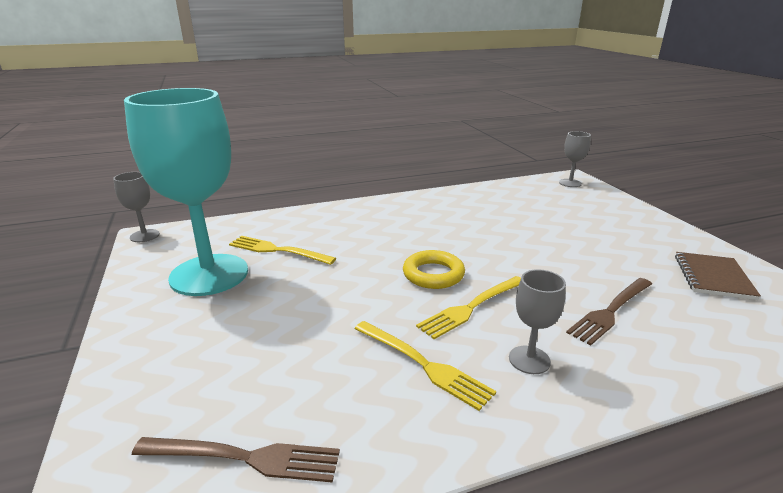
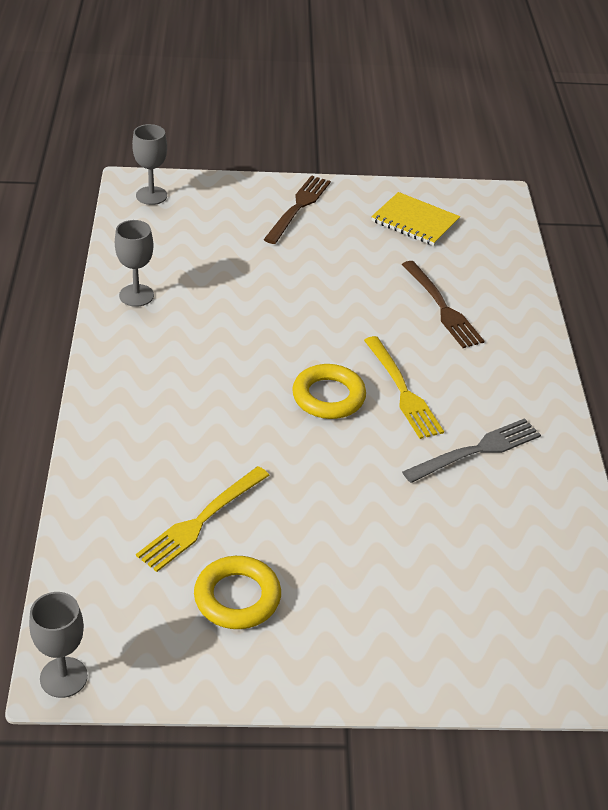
camera: 75 degrees left, 15 degrees up
turquoise goblet [124,88,248,296] -> yellow ring [194,556,281,629]
brown fork [132,437,340,482] -> brown fork moved to [263,175,331,244]
yellow fork [354,321,496,411] -> grey fork [402,418,541,483]
grey goblet [509,269,566,374] -> grey goblet moved to [115,220,154,307]
brown notebook [675,252,761,300] -> yellow notebook [371,192,460,246]

